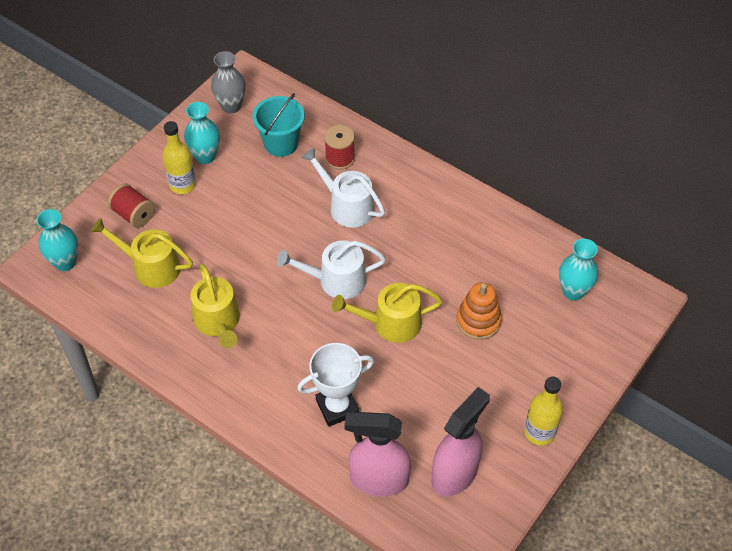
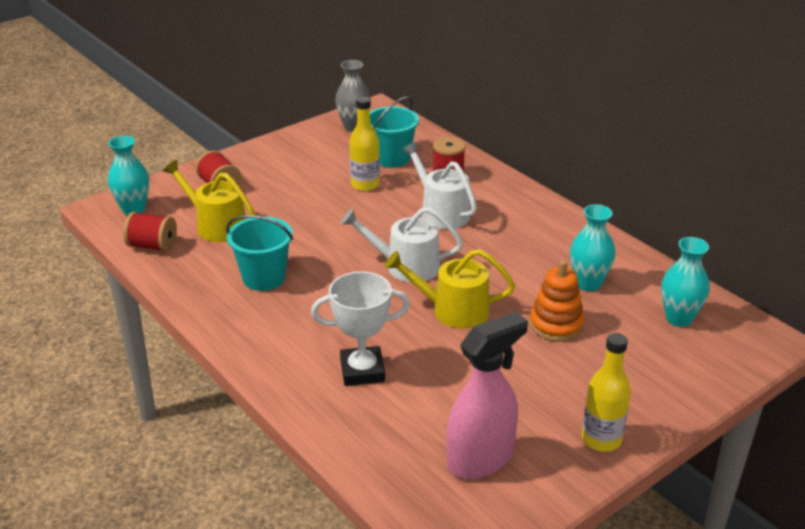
camera: 15 degrees right, 20 degrees down
yellow bottle [162,121,196,194] -> yellow bottle moved to [349,97,380,191]
turquoise vase [184,102,220,164] -> turquoise vase moved to [570,204,615,291]
yellow watering can [190,264,240,348] -> turquoise bucket [226,215,293,291]
pink spray bottle [344,412,411,497] -> none
none -> red spool [123,212,177,252]

